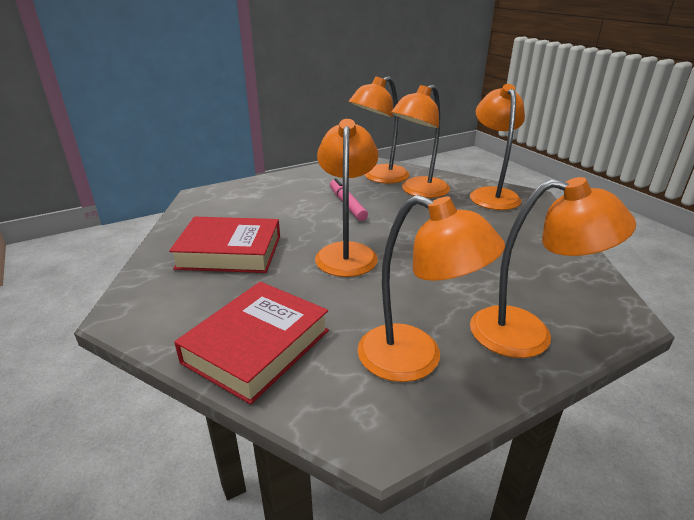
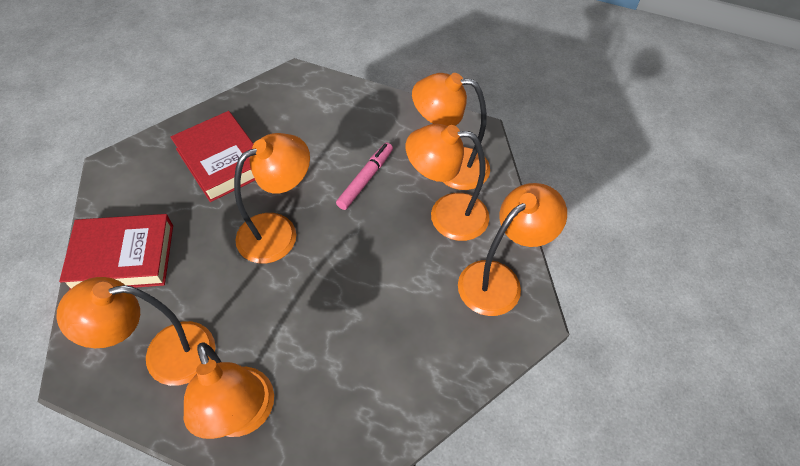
camera: 50 degrees right, 25 degrees up
orange lamp [357,195,505,382] -> orange lamp turned 90 degrees clockwise [56,277,215,386]

